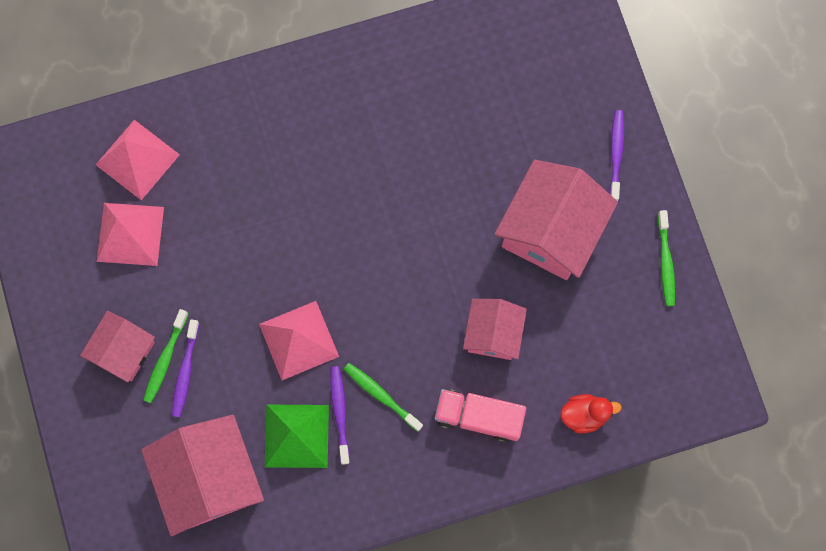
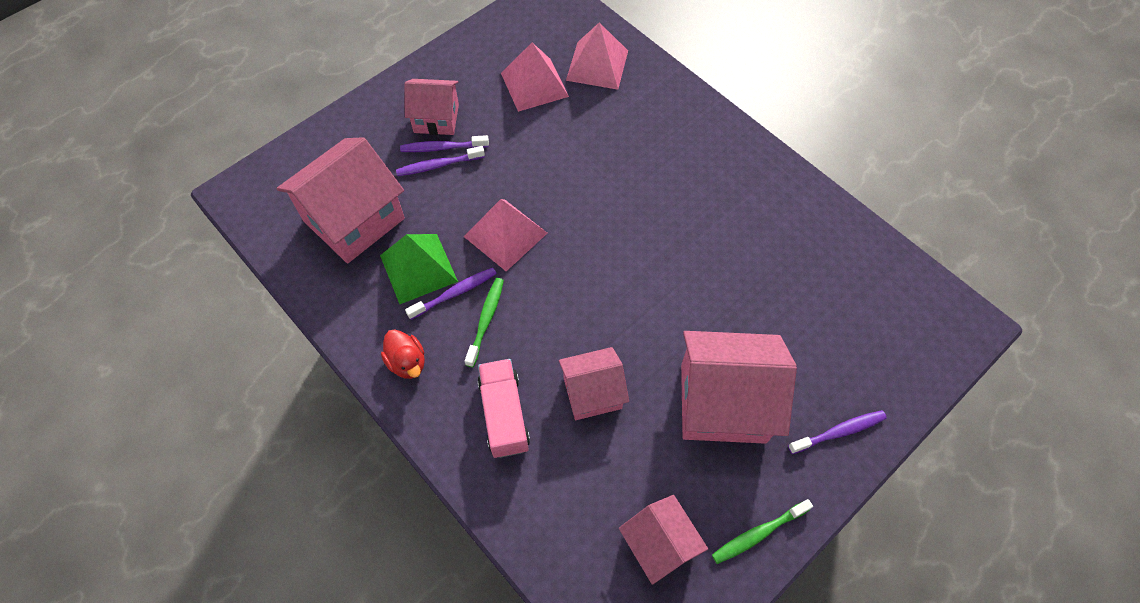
camera: 65 degrees right, 15 degrees down
green toothbrush [144,309,189,403] -> purple toothbrush [400,135,489,152]
red duck [560,394,622,434] -> red duck moved to [381,329,425,379]
none -> pink house [619,495,708,585]

